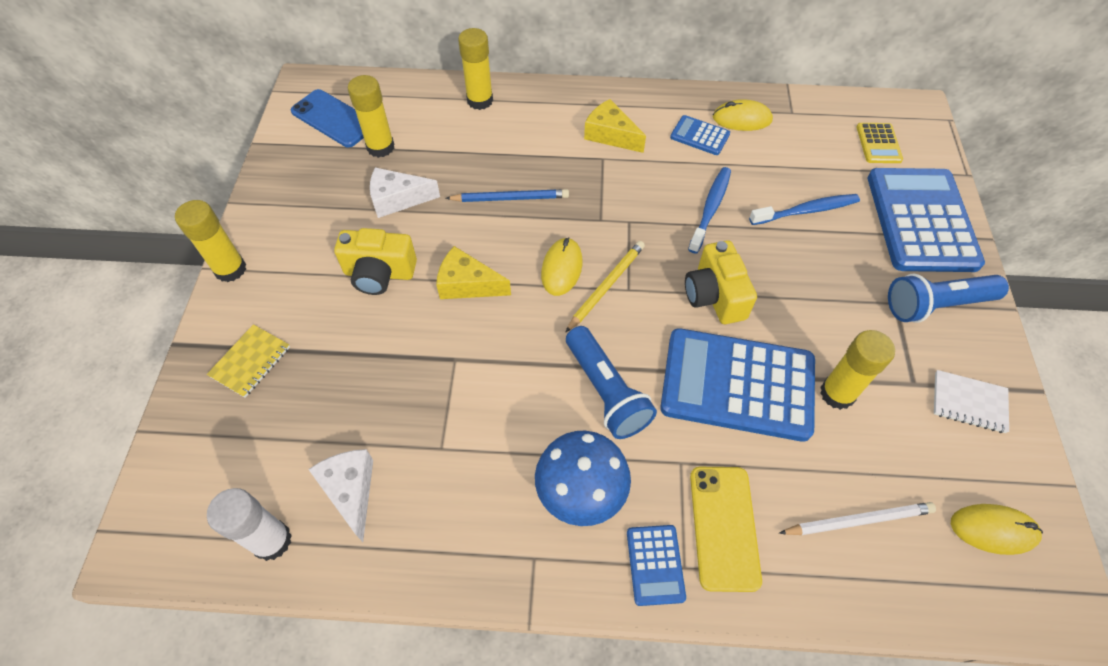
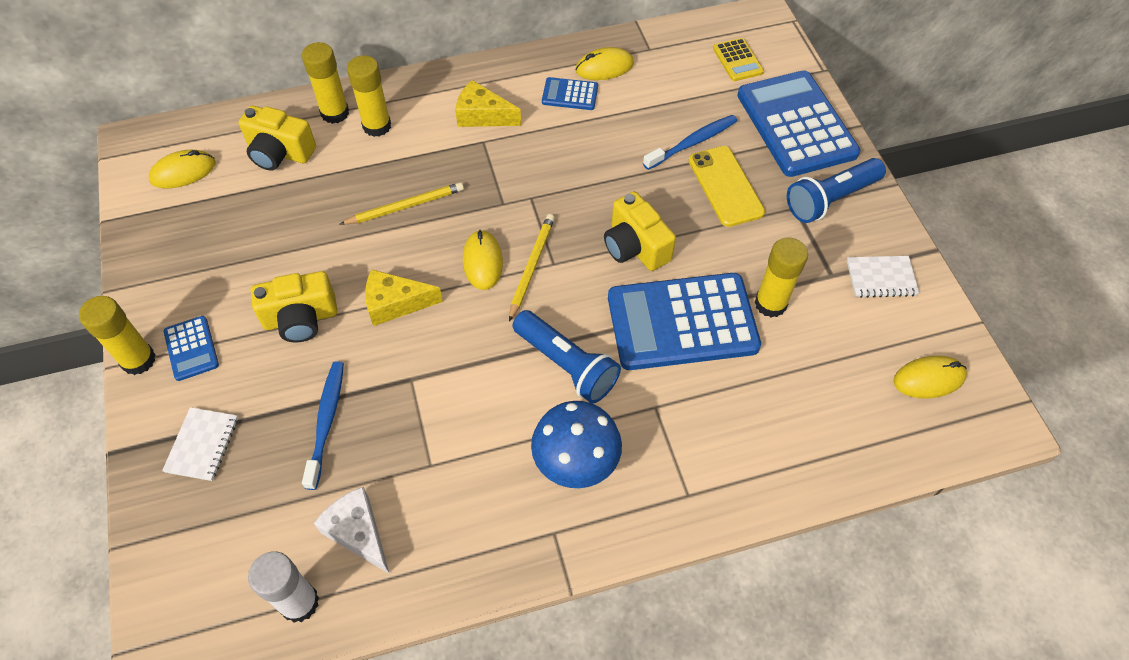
camera: 20 degrees left, 0 degrees up
yellow notebook [207,324,290,398] -> white notebook [162,407,238,481]
blue phone [291,89,364,147] -> yellow mouse [149,150,215,189]
yellow glue stick [348,75,394,158] -> yellow glue stick moved to [347,55,391,137]
white cheese [370,167,440,218] -> none
blue pencil [445,189,569,202] -> yellow pencil [340,182,464,225]
blue calculator [627,525,686,606] -> blue calculator moved to [164,316,219,381]
blue toothbrush [688,167,731,254] -> blue toothbrush moved to [302,361,344,490]
yellow phone [690,467,762,592] -> yellow phone moved to [689,146,765,227]
white pencil [779,502,936,535] -> none
none -> yellow camera [238,105,316,171]

